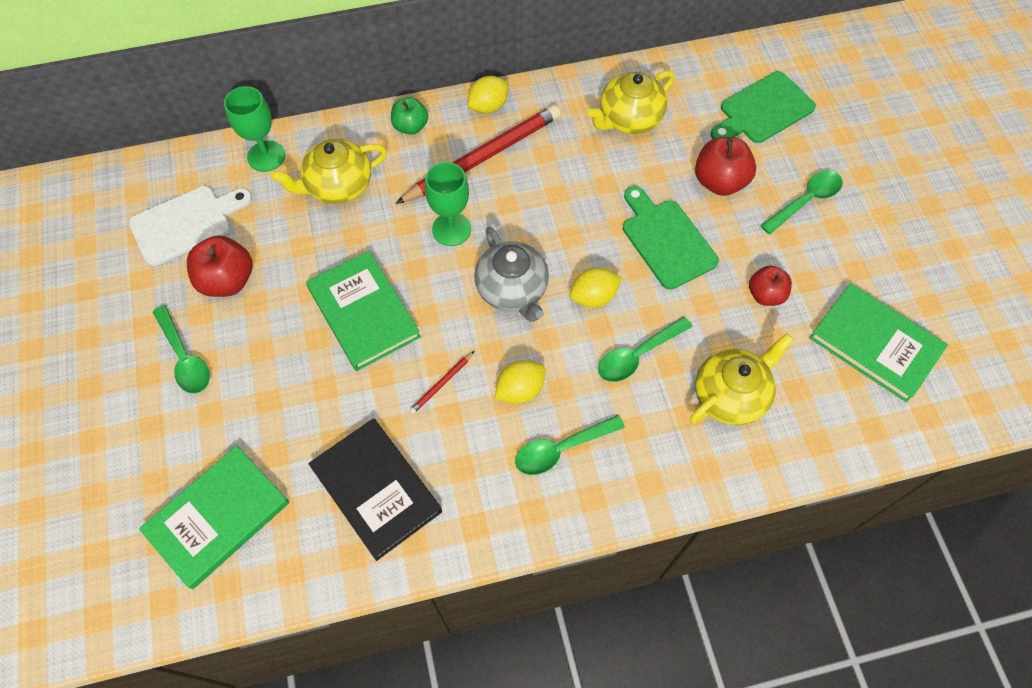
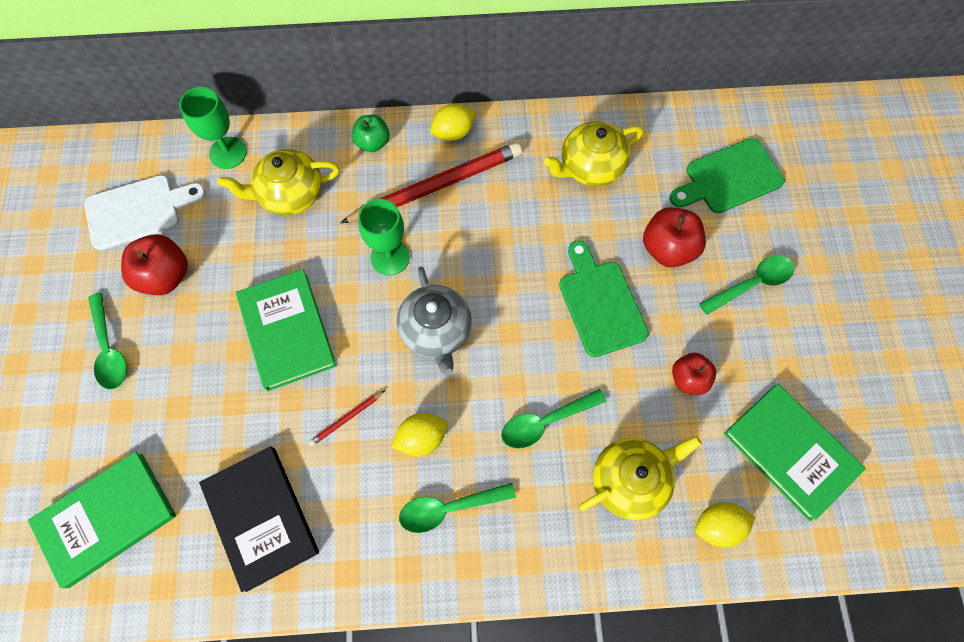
camera: 10 degrees right, 5 degrees up
yellow lemon [570,268,622,308] -> yellow lemon moved to [695,502,756,548]

